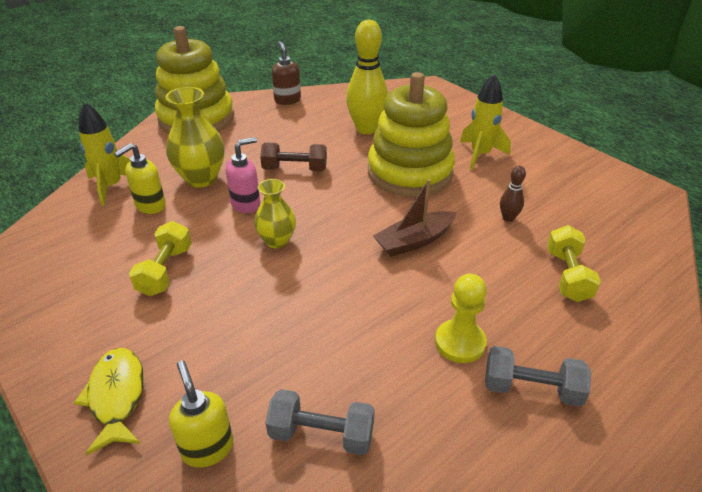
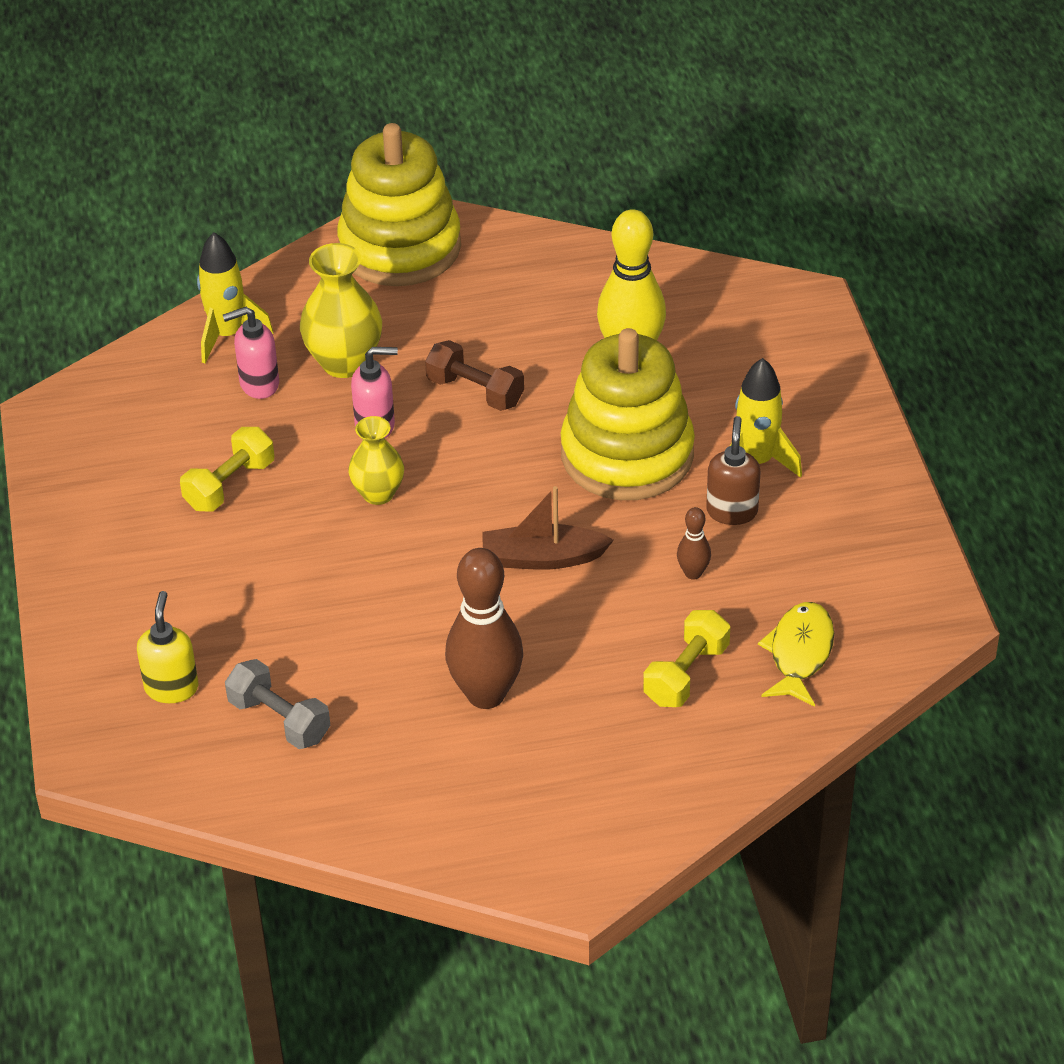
camera: 30 degrees right, 5 degrees up
yellow fish [74,348,144,455] -> yellow fish moved to [758,602,834,707]
yellow soap dispenser [114,143,166,214] -> pink soap dispenser [223,307,279,399]
brown soap dispenser [272,41,301,105] -> brown soap dispenser moved to [706,416,761,525]
yellow pawn [435,274,487,363] -> brown bowling pin [445,548,523,709]
grey dumbbell [485,346,591,407] -> none

